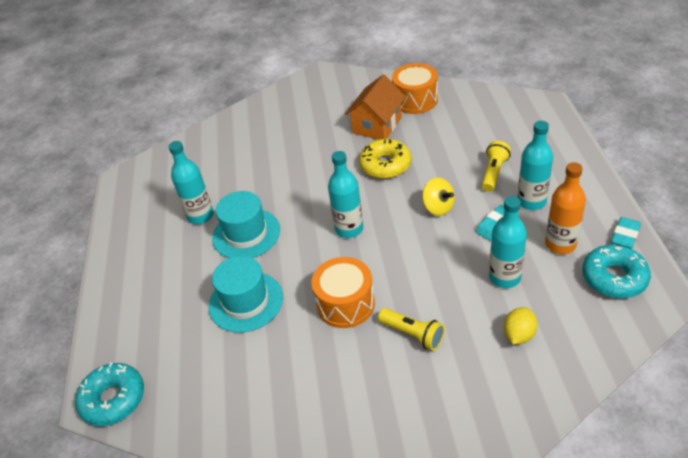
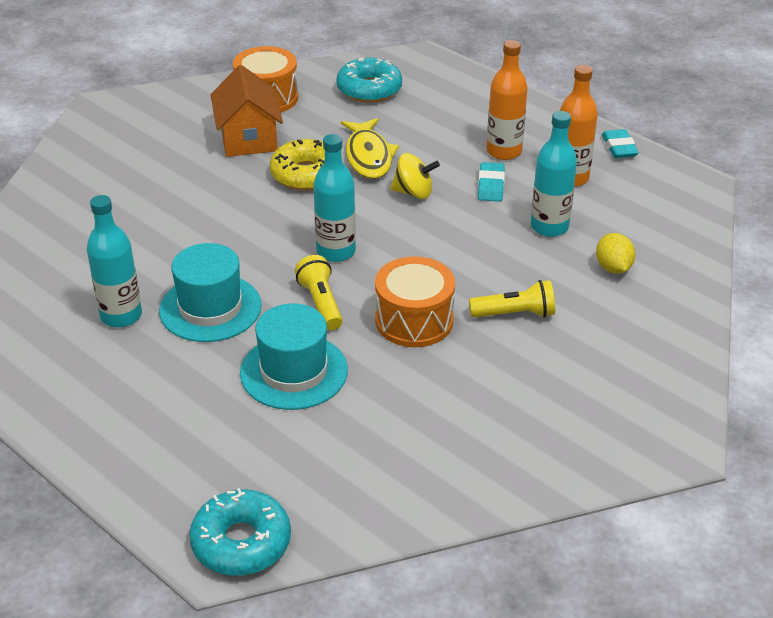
camera: 45 degrees left, 5 degrees down
yellow flashlight [481,141,511,192] -> yellow flashlight moved to [295,255,343,330]
turquoise bottle [517,121,553,210] -> orange bottle [487,40,528,160]
turquoise donut [582,245,651,298] -> turquoise donut moved to [336,58,402,103]
none -> yellow fish [341,118,399,179]

